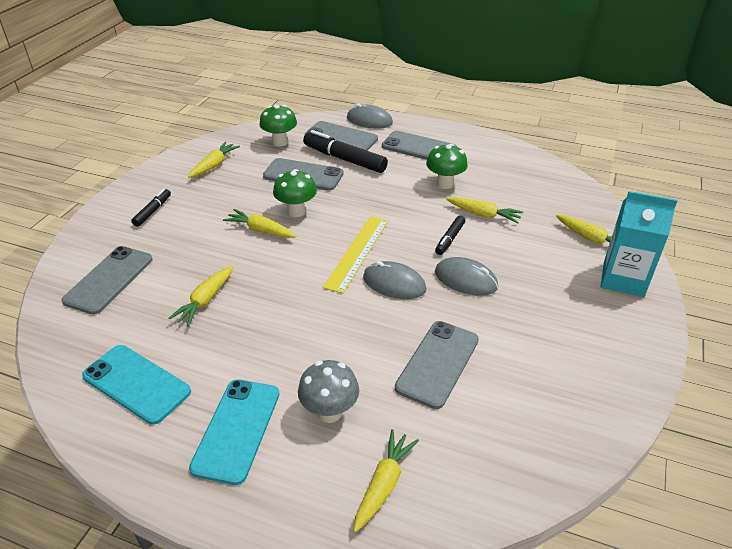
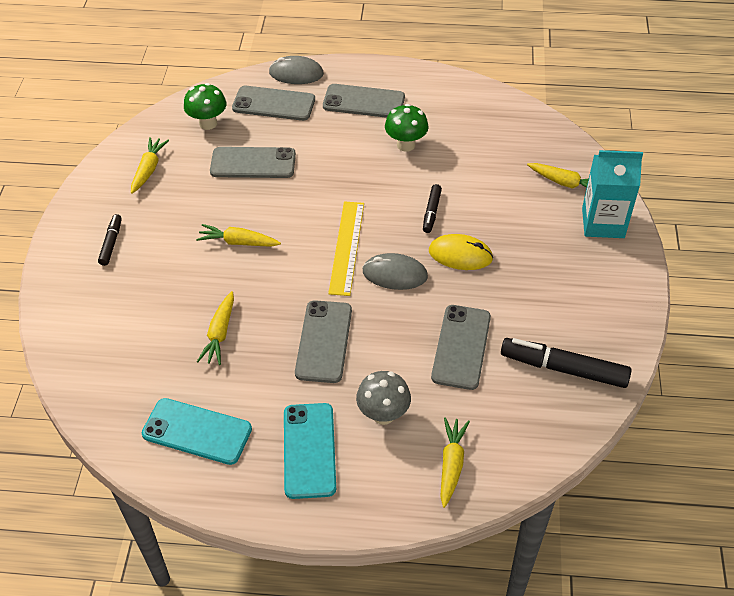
camera: 15 degrees left, 10 degrees up
grey phone [61,246,152,315] -> grey phone moved to [295,300,352,383]
green mushroom [273,169,317,217] -> none
black marker [303,130,388,173] -> black marker moved to [501,338,632,388]
grey mouse [435,257,498,296] -> yellow mouse [429,234,493,270]
yellow carrot [446,197,523,224] -> none

